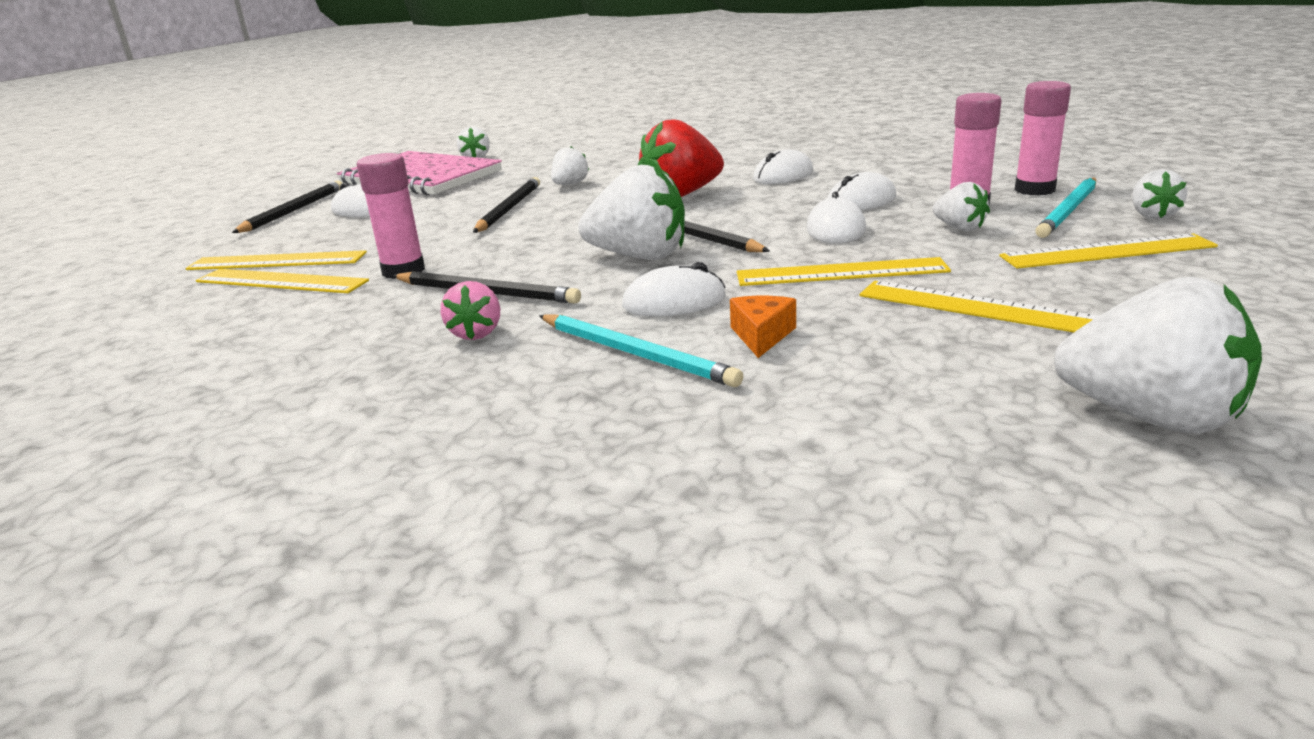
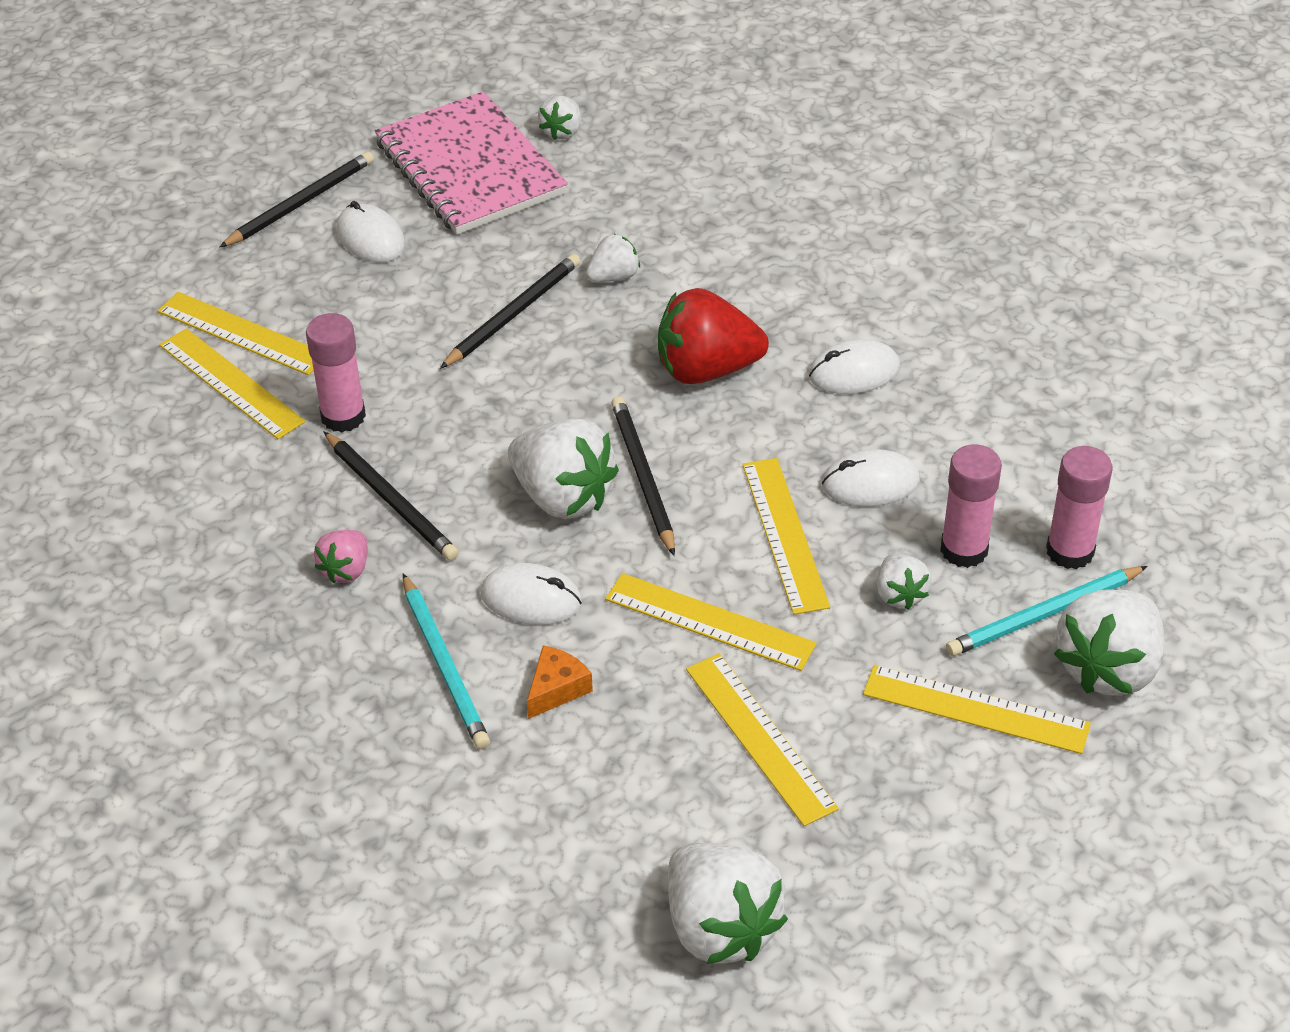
camera: 25 degrees right, 20 degrees up
white mouse [806,192,866,244] -> yellow ruler [742,458,830,615]
white strawberry [1132,169,1187,220] -> white strawberry [1054,589,1165,696], size x1.91

